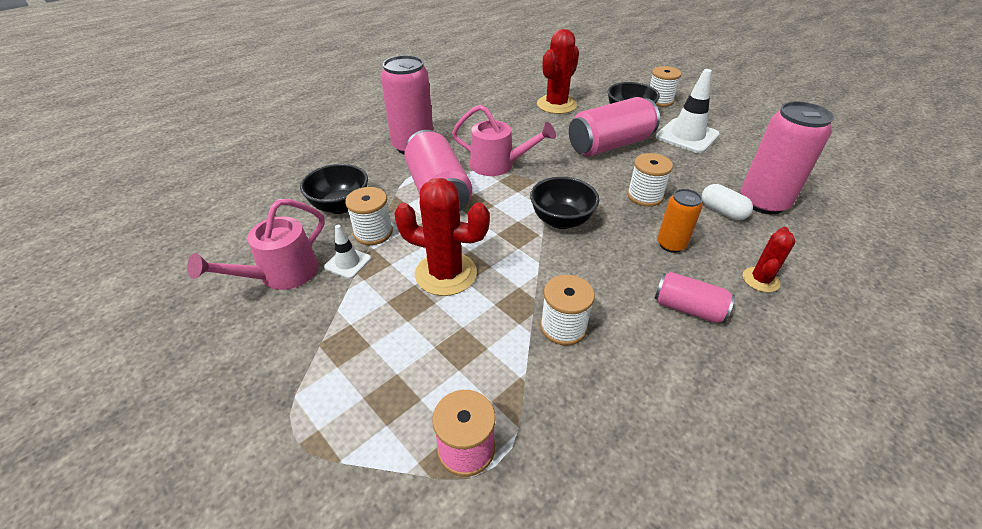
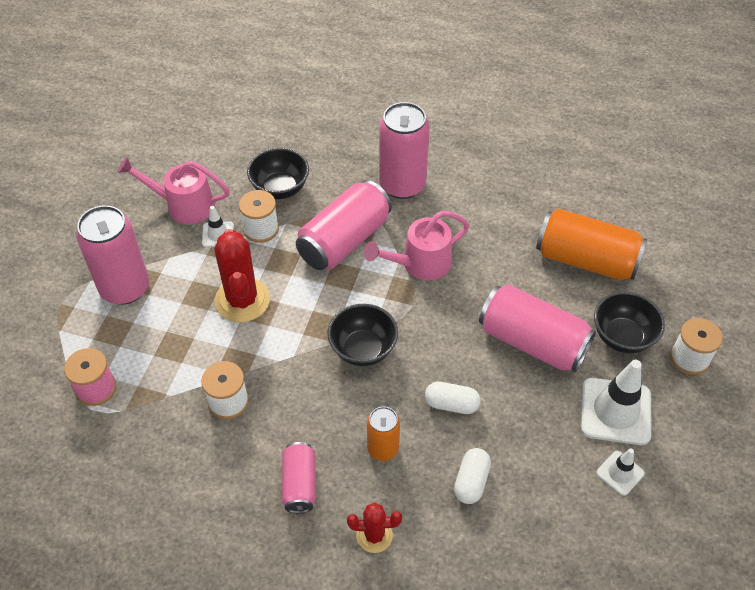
camera: 60 degrees right, 10 degrees up
pink watering can [452,105,556,176] -> pink watering can turned 75 degrees clockwise [364,211,469,280]
red cactus [537,29,579,114] -> orange can [536,208,647,280]
white spool [627,153,673,207] -> white capsule [425,382,481,414]
pink can [741,101,834,214] -> pink can moved to [76,205,149,305]
none -> white traffic cone [596,449,645,496]

